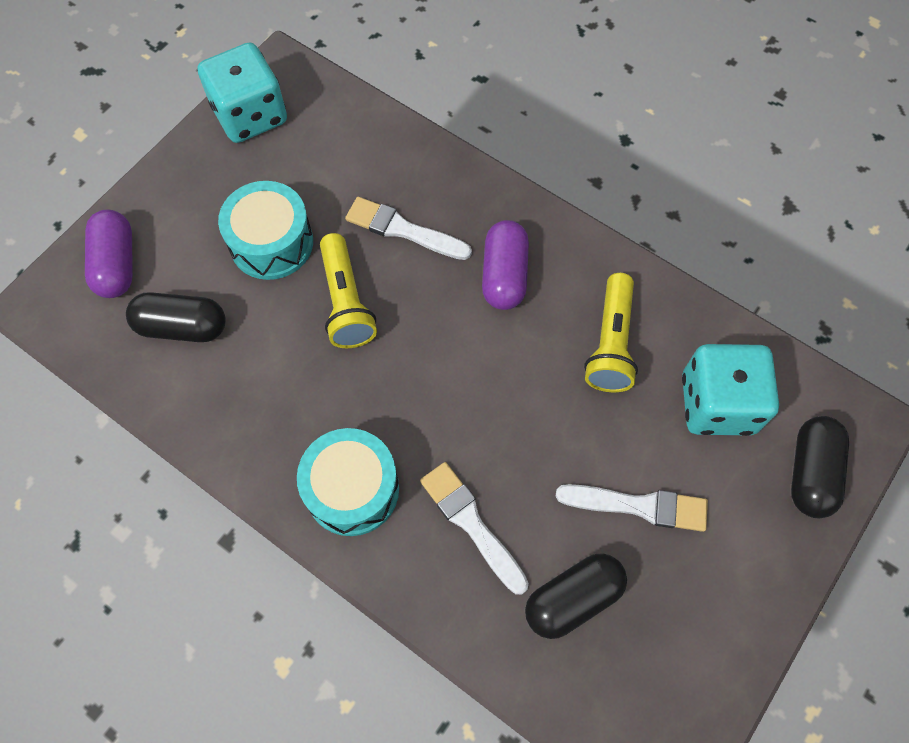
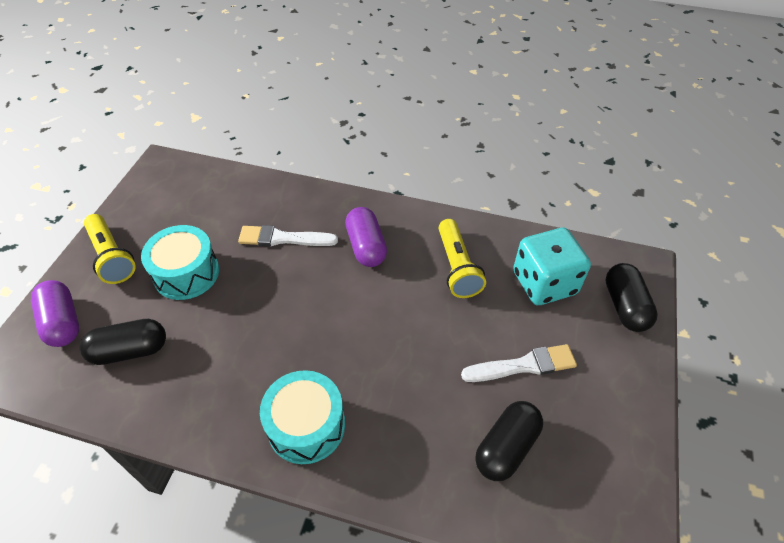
camera: 20 degrees left, 15 degrees down
turquoise dice [198,42,287,143] -> none
yellow flashlight [320,233,377,348] -> yellow flashlight moved to [84,214,136,284]
white brush [420,462,529,595] -> none

